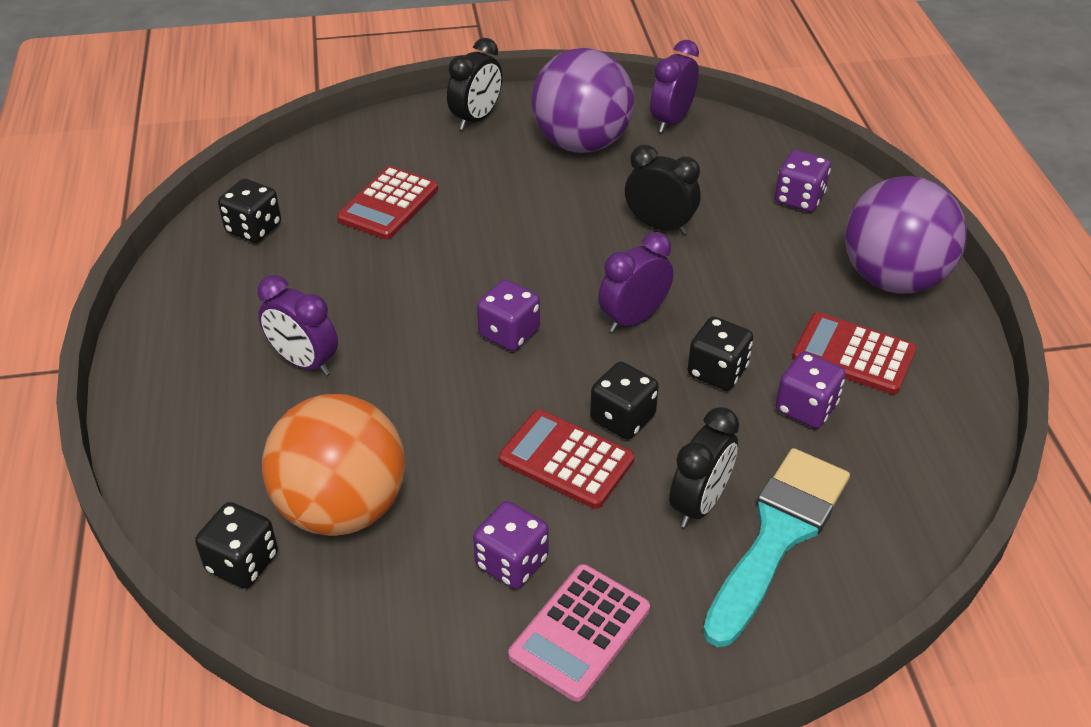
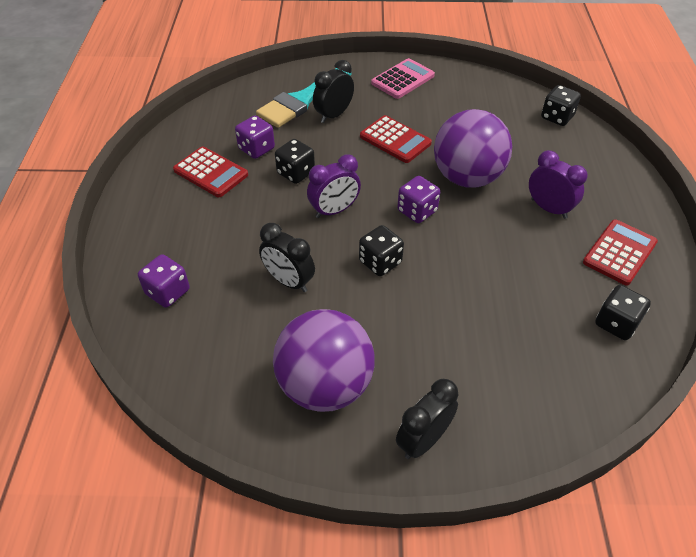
camera: 170 degrees left, 5 degrees up
orange ball [262,394,405,536] -> none
red calculator [337,166,438,239] -> red calculator moved to [583,220,658,286]
purple dice [473,501,549,589] -> none
black dice [590,362,659,439] -> black dice moved to [359,225,404,276]
purple clock [650,40,699,133] -> none
purple ball [845,176,967,294] -> purple ball moved to [434,109,512,188]

